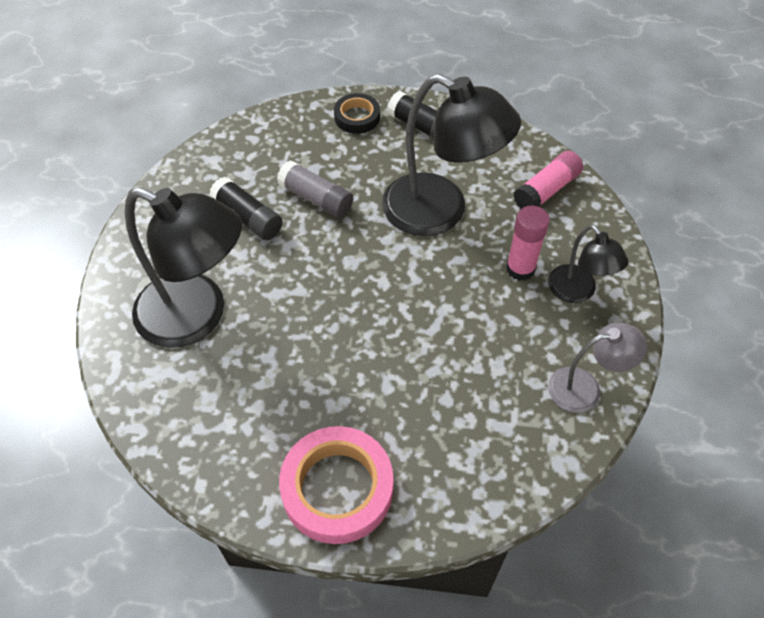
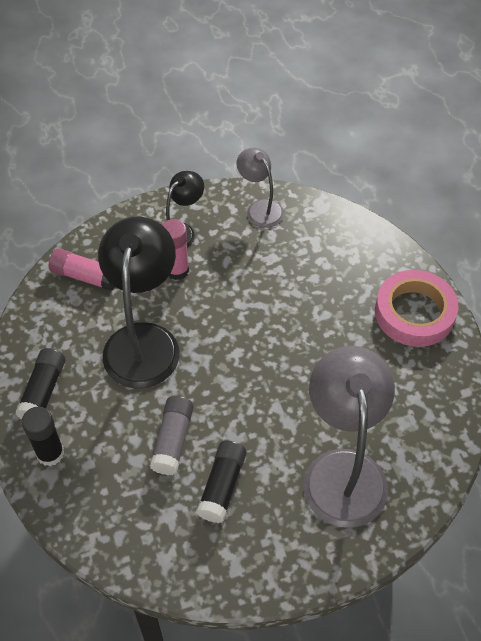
camera: 115 degrees left, 0 degrees up
black lamp [125,187,242,348] -> grey lamp [303,346,395,528]
black tape [334,93,380,134] -> black glue stick [22,407,64,466]

